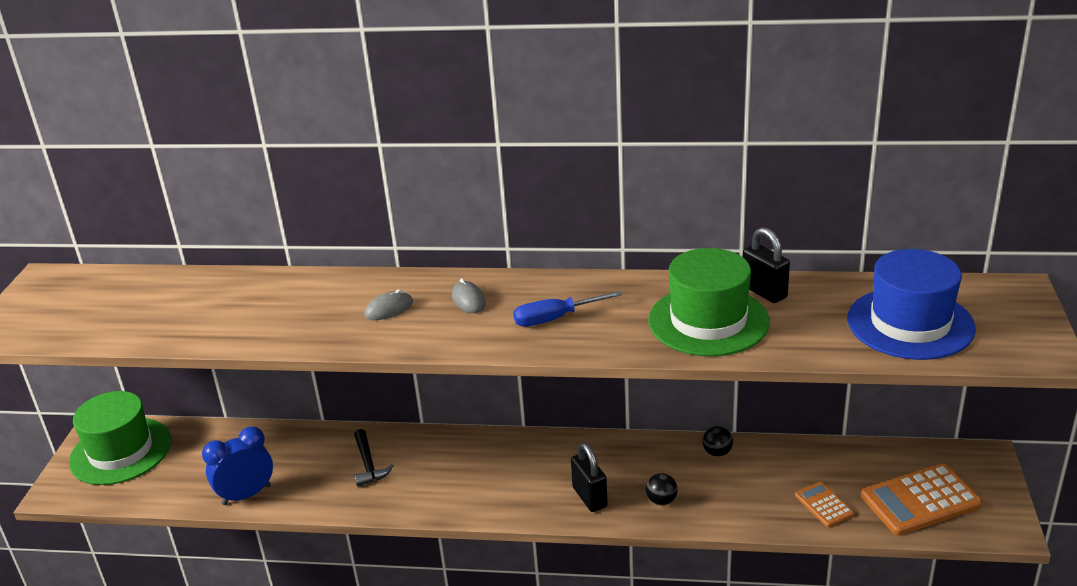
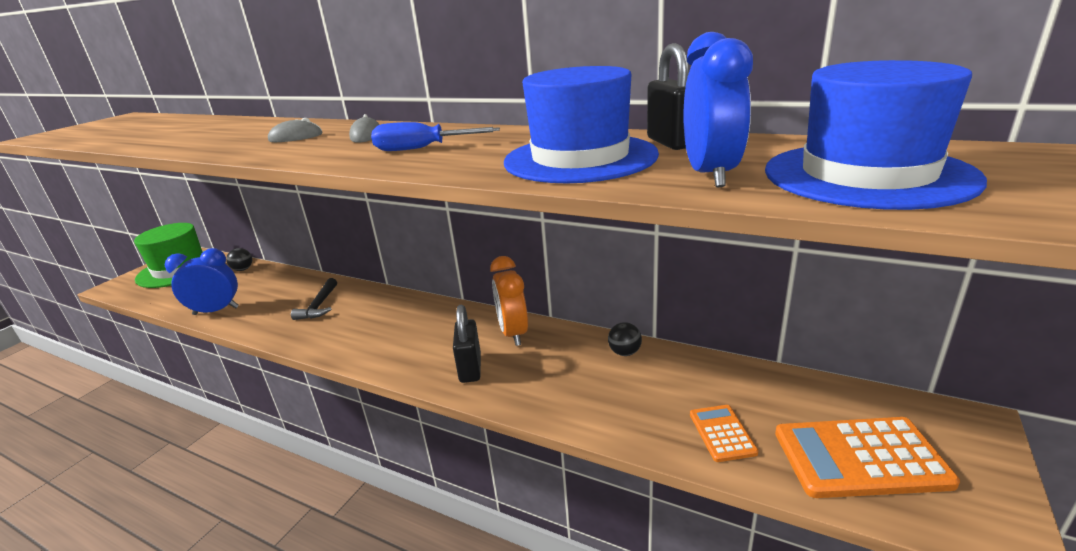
camera: 20 degrees right, 5 degrees down
black ball [646,473,678,505] -> black ball moved to [226,248,252,271]
green hat [648,248,770,356] -> blue hat [504,66,659,183]
none -> orange clock [490,256,528,346]
none -> blue clock [683,32,753,187]

